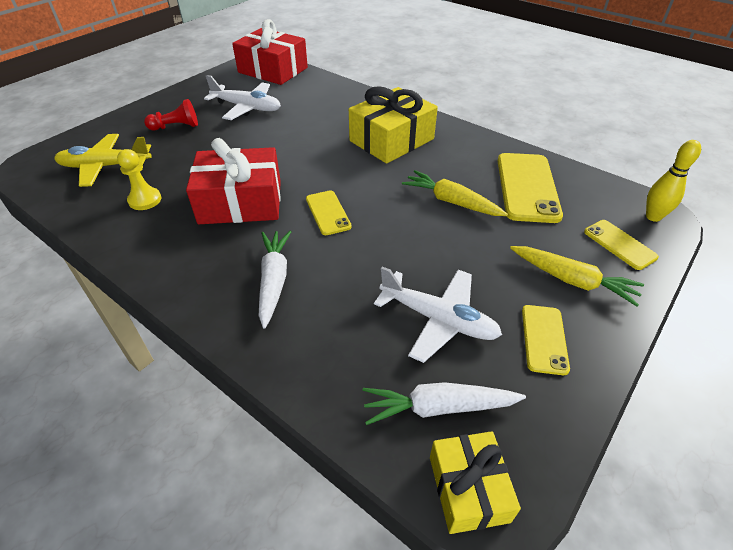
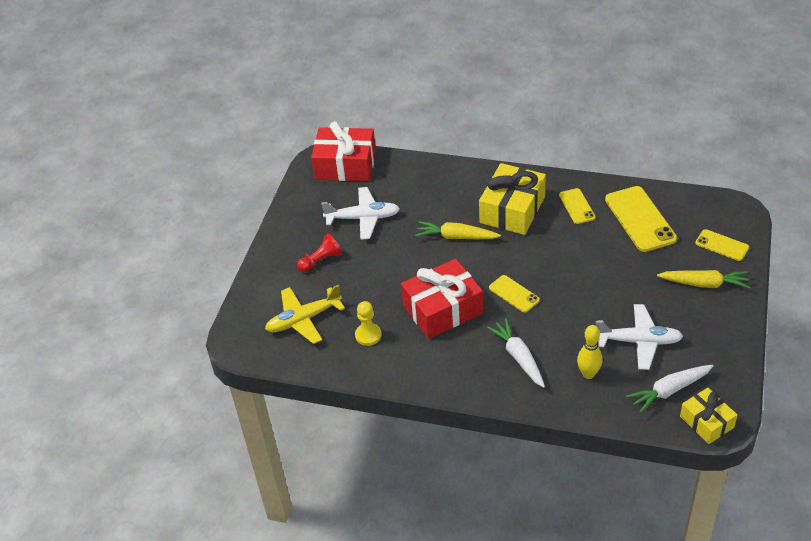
camera: 20 degrees left, 0 degrees up
yellow carrot [402,170,508,216] -> yellow carrot moved to [415,221,501,239]
yellow phone [522,305,570,375] -> yellow phone moved to [559,188,596,224]
yellow bowling pin [646,140,701,222] -> yellow bowling pin moved to [577,325,603,379]

